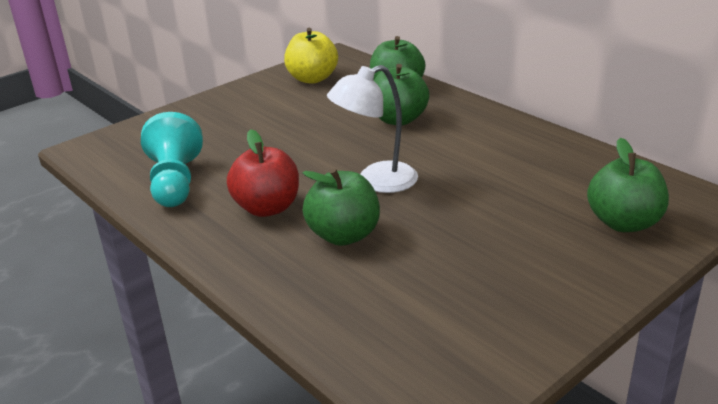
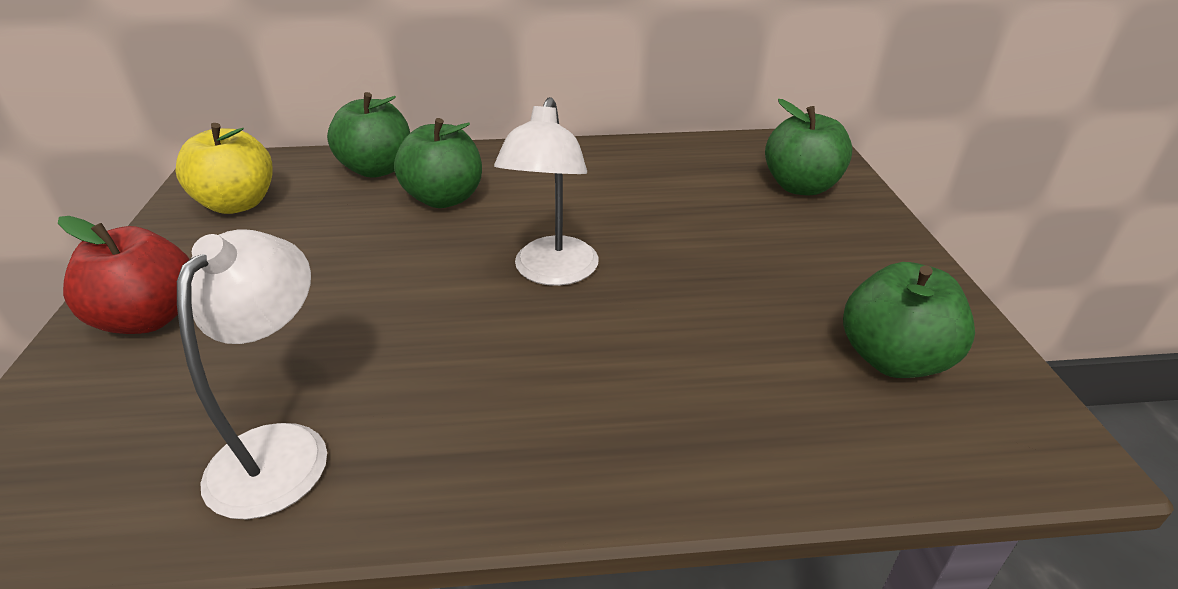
camera: 55 degrees left, 5 degrees up
turquoise pawn [141,112,203,207] -> white lamp [177,230,327,520]
red apple [227,129,299,217] -> red apple moved to [58,216,190,334]
green apple [303,168,380,246] -> green apple moved to [843,262,975,378]

